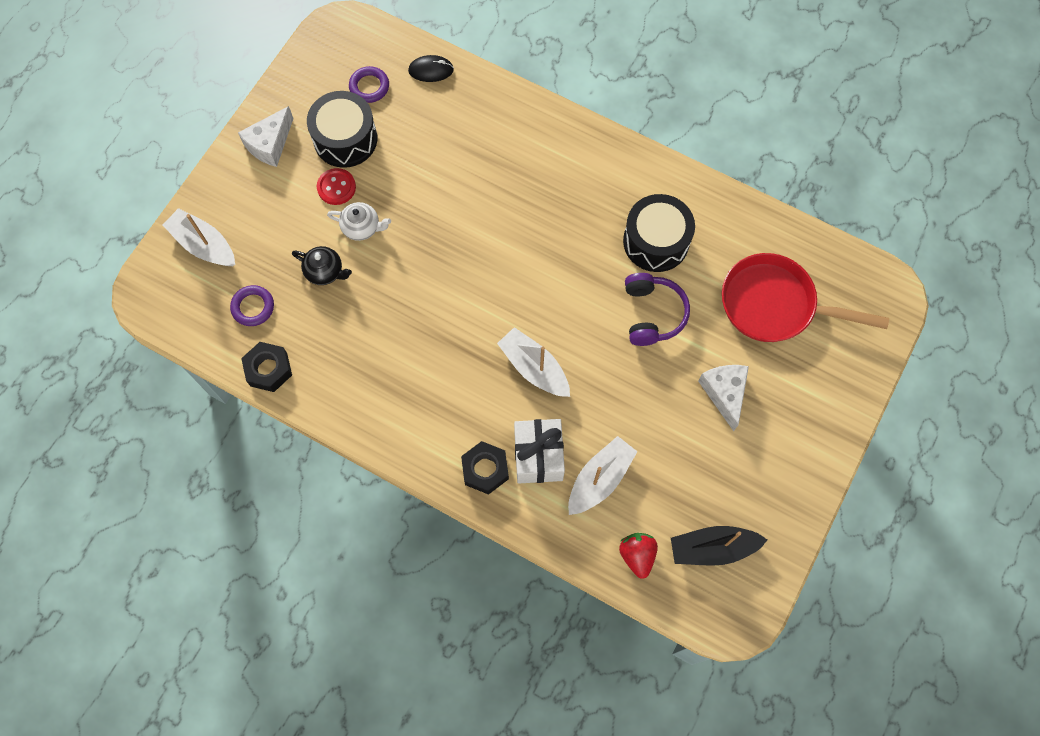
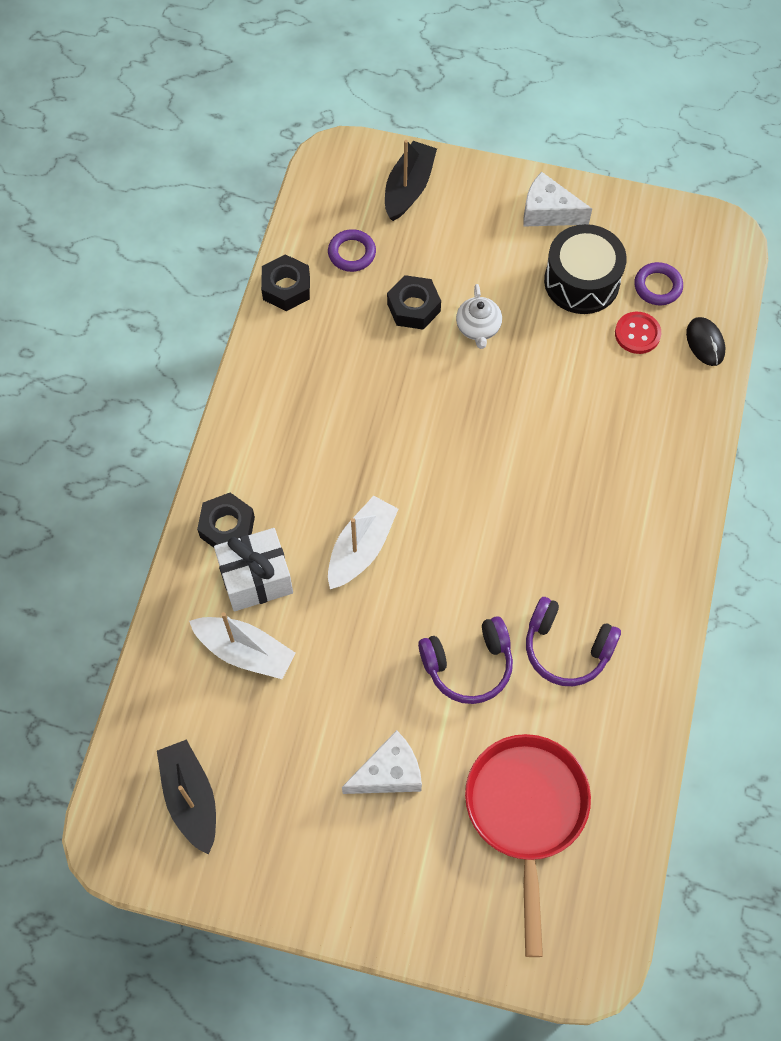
camera: 75 degrees right, 5 degrees down
white boat [163,208,235,266] -> black boat [385,140,437,221]
black teapot [292,246,352,285] -> black nut [387,275,441,330]
red button [317,168,356,205] -> red button moved to [615,312,661,354]
red strawberry [619,533,658,579] -> none
black drum [623,194,695,272] -> purple headphones [526,597,621,686]

